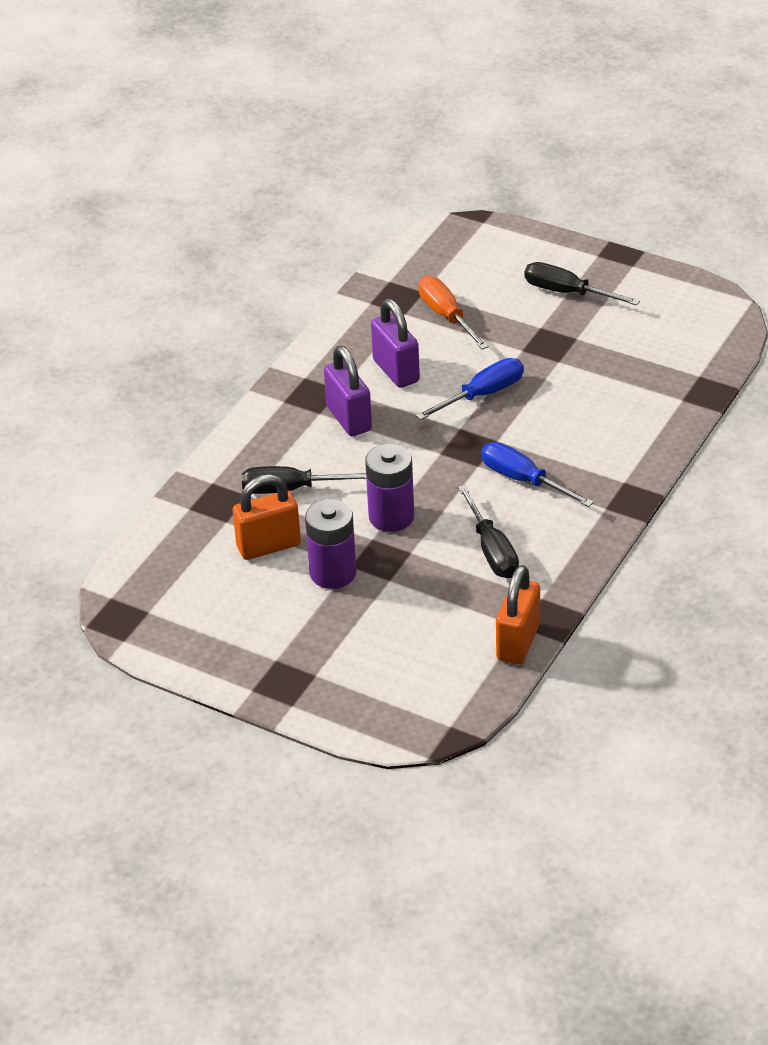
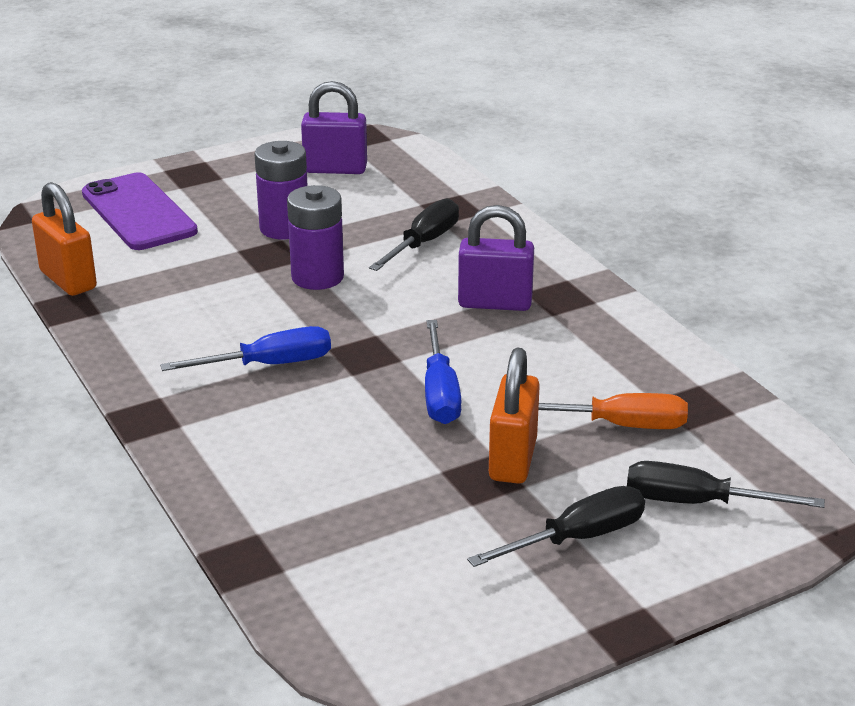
camera: 120 degrees right, 10 degrees down
orange padlock [233,474,301,560] -> orange padlock moved to [489,348,540,484]
purple padlock [371,299,420,388] -> purple padlock moved to [301,81,367,174]
black screwdriver [458,485,519,578] -> black screwdriver moved to [627,461,825,508]
none -> purple phone [82,172,198,250]

